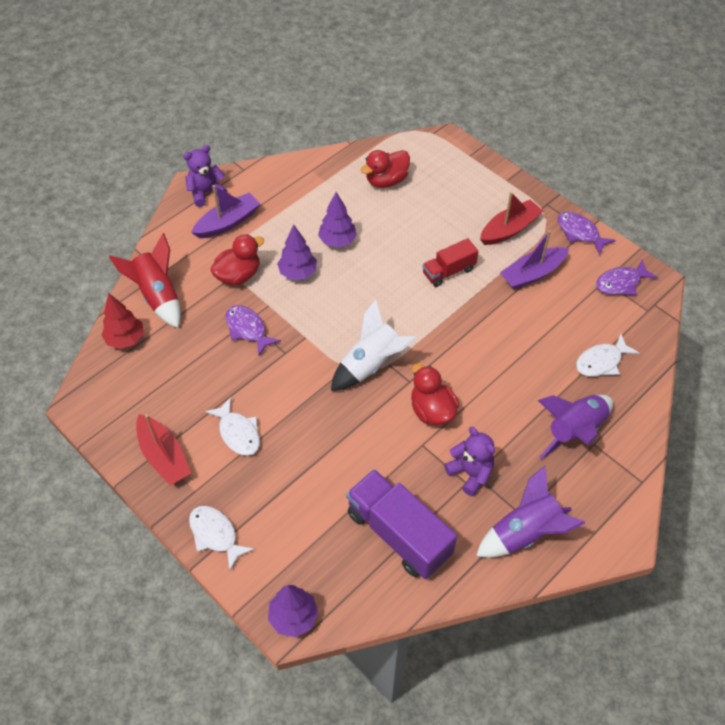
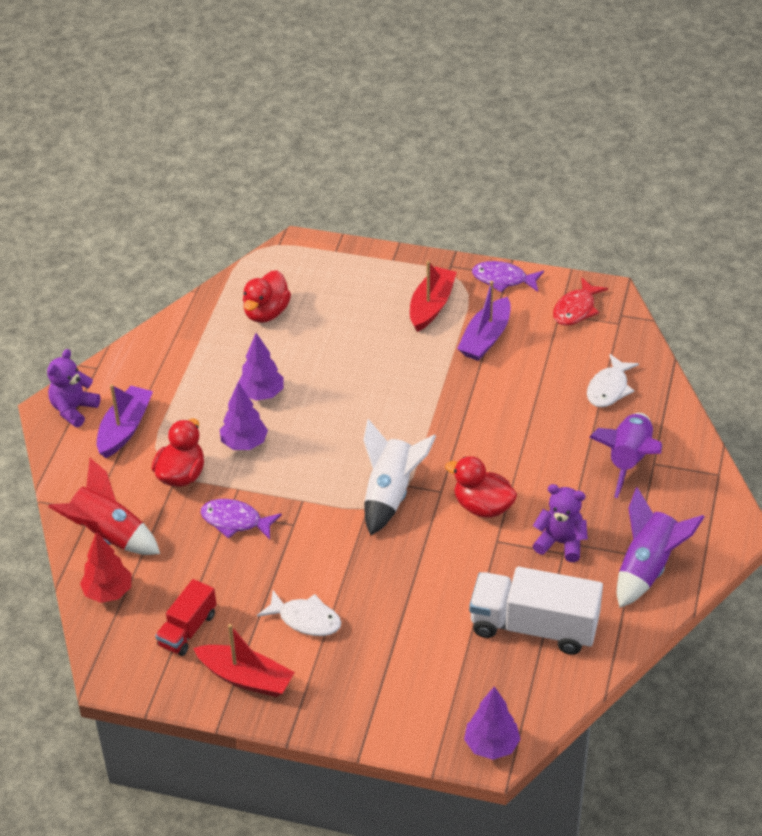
camera: 30 degrees left, 10 degrees down
white fish [189,506,255,571] -> none
purple truck [346,469,457,579] -> white truck [469,567,603,655]
red truck [423,238,479,287] -> red truck moved to [155,579,217,656]
purple fish [596,259,658,295] -> red fish [553,277,608,326]

